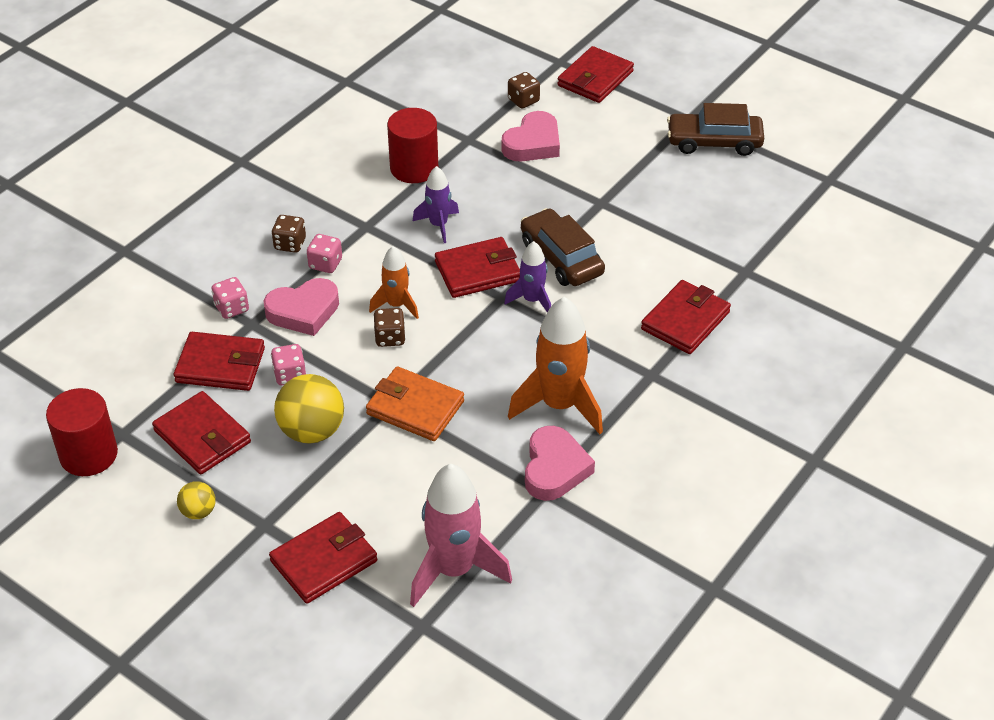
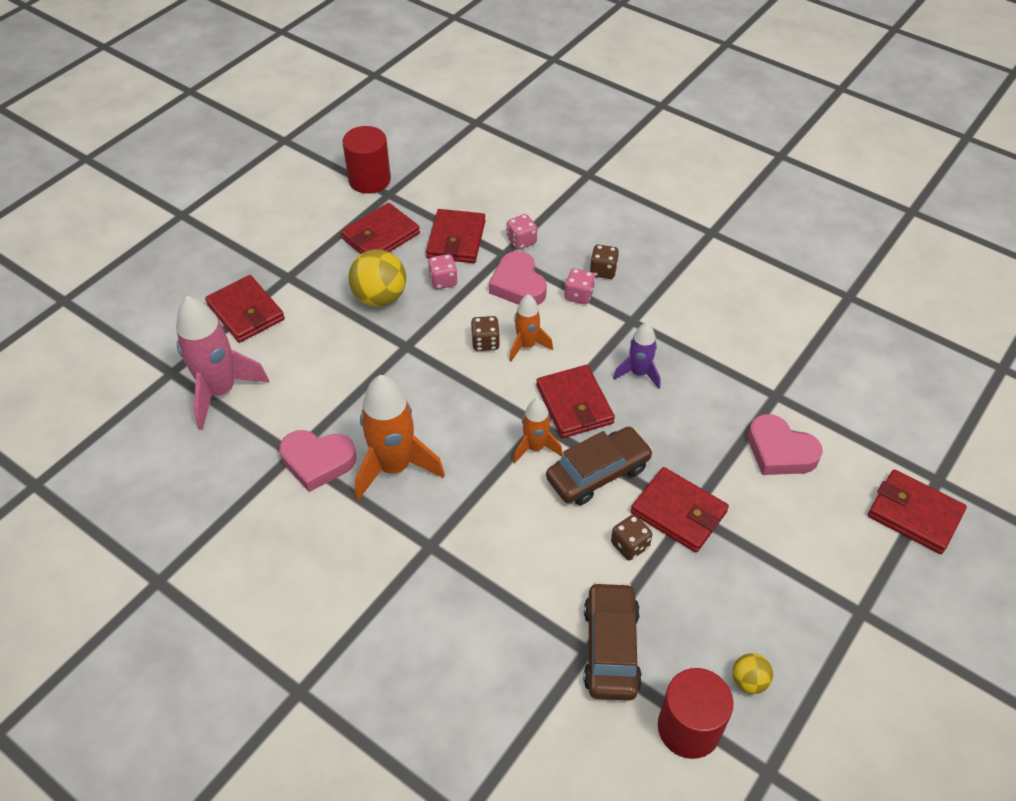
camera: 90 degrees right, 5 degrees up
yellow ball [177,481,216,519] -> yellow ball moved to [733,653,773,694]
orange wallet [366,366,464,441] -> none
red cylinder [387,108,438,183] -> red cylinder moved to [658,668,733,759]
purple rocket [504,241,551,312] -> orange rocket [513,398,563,463]
brown dice [508,72,540,109] -> brown dice moved to [611,514,652,560]
red wallet [641,280,731,354] -> red wallet moved to [631,467,729,553]
brown car [667,103,764,156] -> brown car moved to [584,582,642,701]

